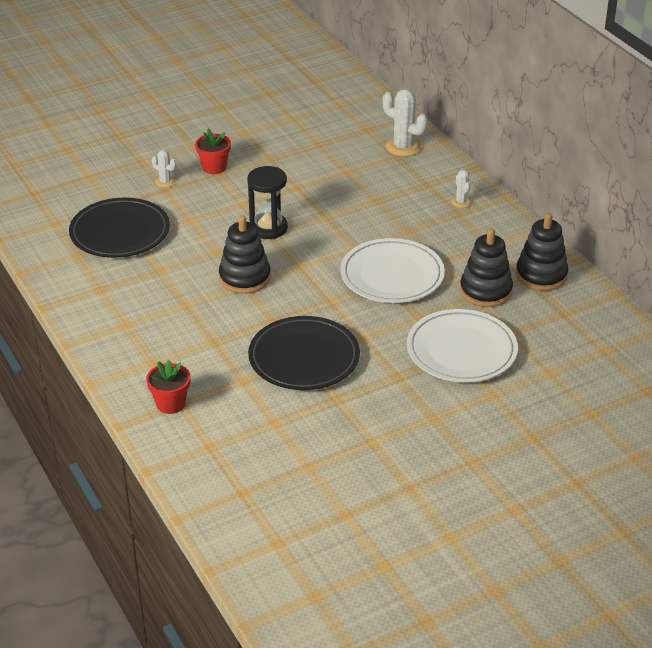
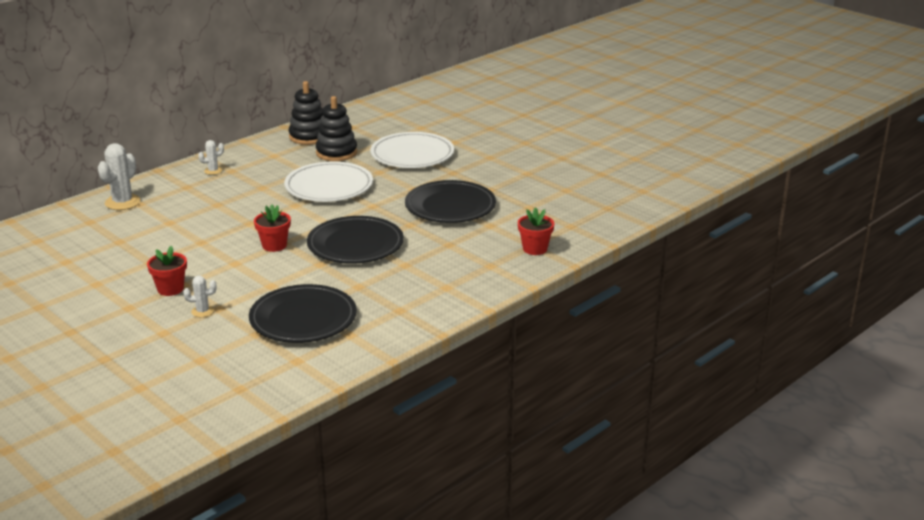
camera: 105 degrees left, 10 degrees down
white cactus [152,150,176,188] -> white cactus turned 60 degrees clockwise [183,275,217,317]
black stacking toy [219,215,271,294] -> black plate [307,216,404,264]
black hourglass [247,166,288,239] -> red flower pot [254,205,291,252]

